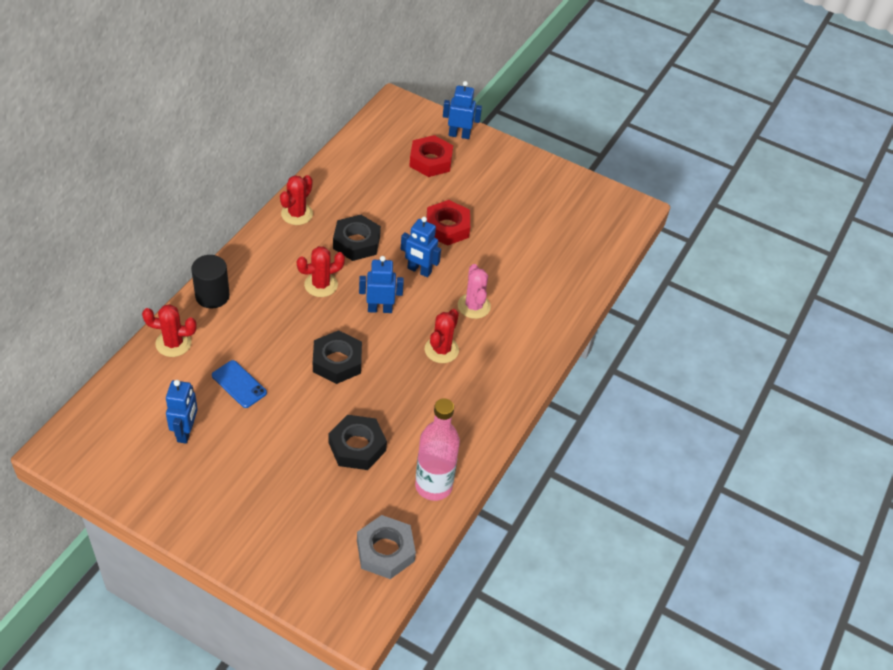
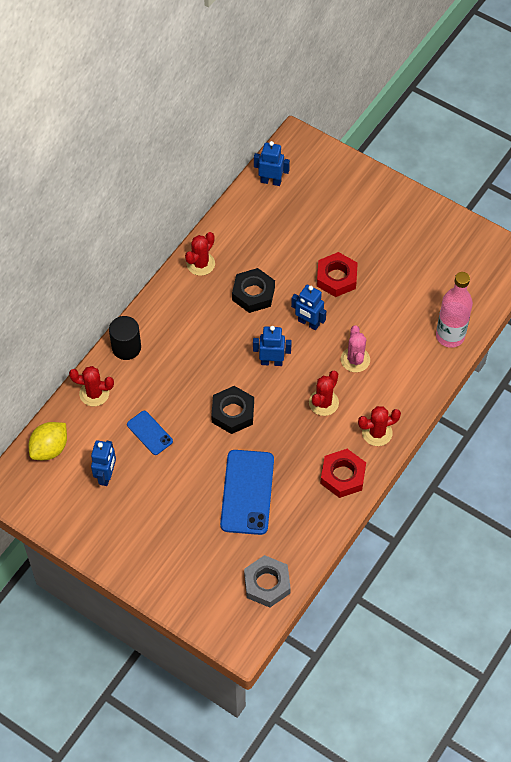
camera: 10 degrees right, 10 degrees up
red cactus [297,246,345,297] -> red cactus moved to [358,406,401,446]
black nut [329,415,387,470] -> blue phone [220,450,274,535]
red nut [409,135,453,177] -> red nut moved to [320,449,366,498]
pink bottle [415,398,460,501] -> pink bottle moved to [436,272,473,348]
blue robot [443,81,482,139] -> blue robot moved to [254,141,290,186]
none -> yellow lemon [29,422,67,460]

